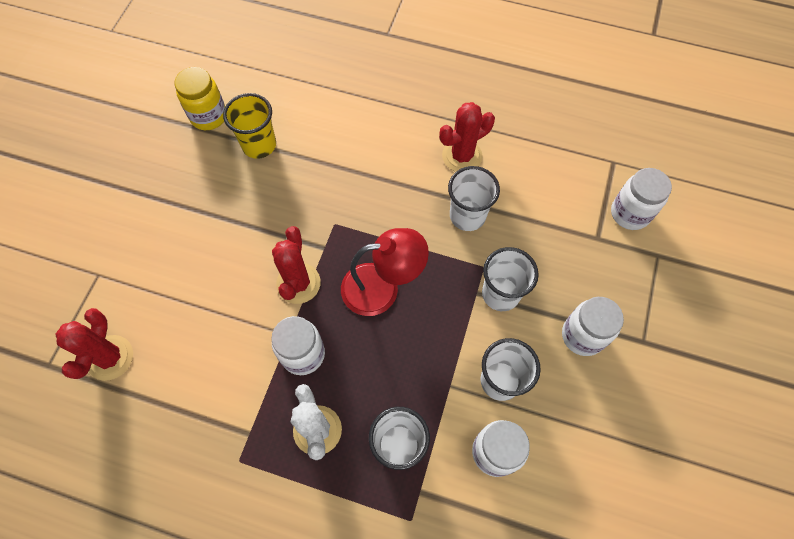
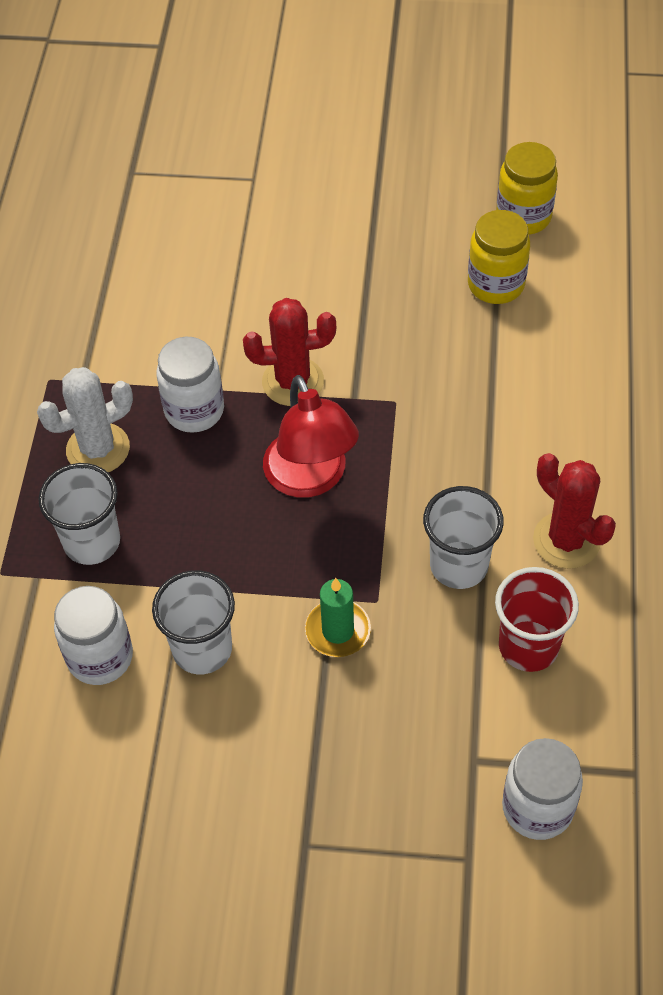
camera: 80 degrees right, 10 degrees down
red cactus [56,308,133,381] -> none
yellow cup [223,93,276,159] -> yellow jar [468,210,530,304]
white cup [482,247,539,311] -> green candle [305,578,371,657]
white jar [562,297,624,356] -> none
none -> red cup [495,567,579,672]

